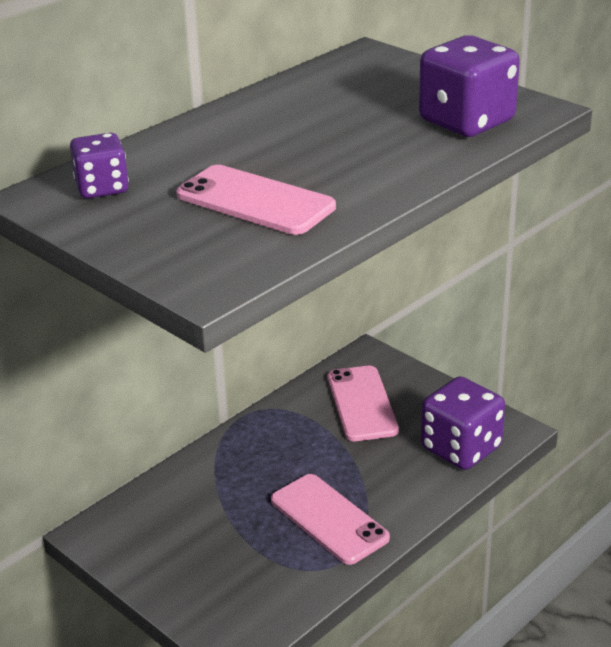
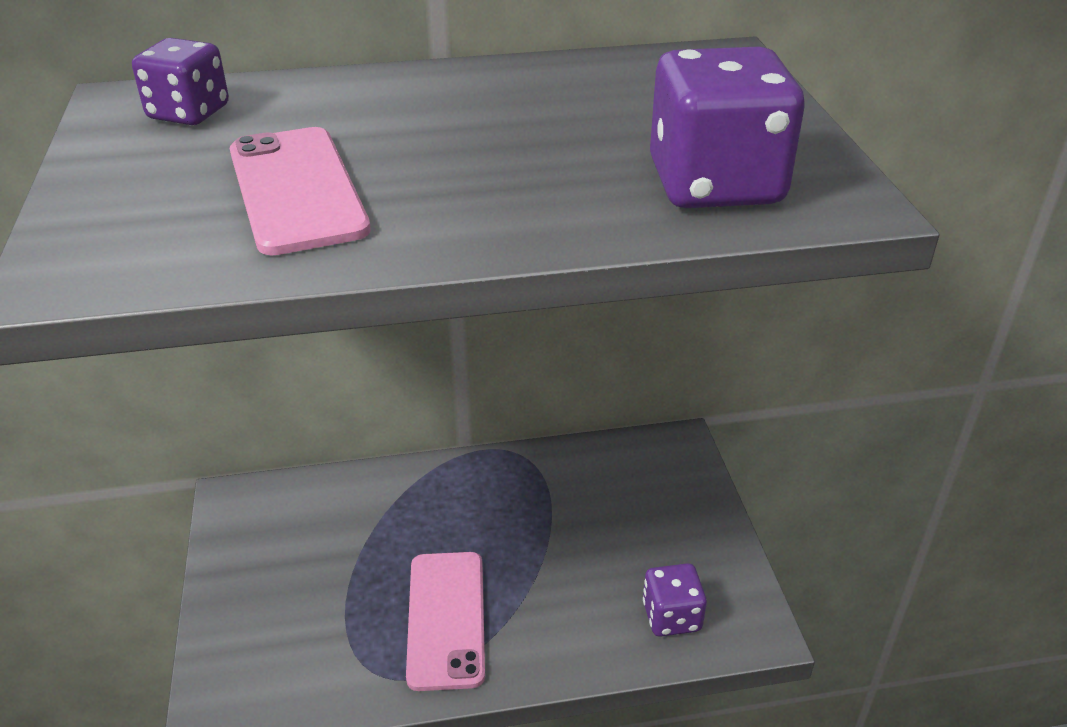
camera: 35 degrees right, 5 degrees up
pink phone [328,366,399,441] -> none
purple dice [421,376,505,470] -> purple dice [643,563,707,637], size x0.61

